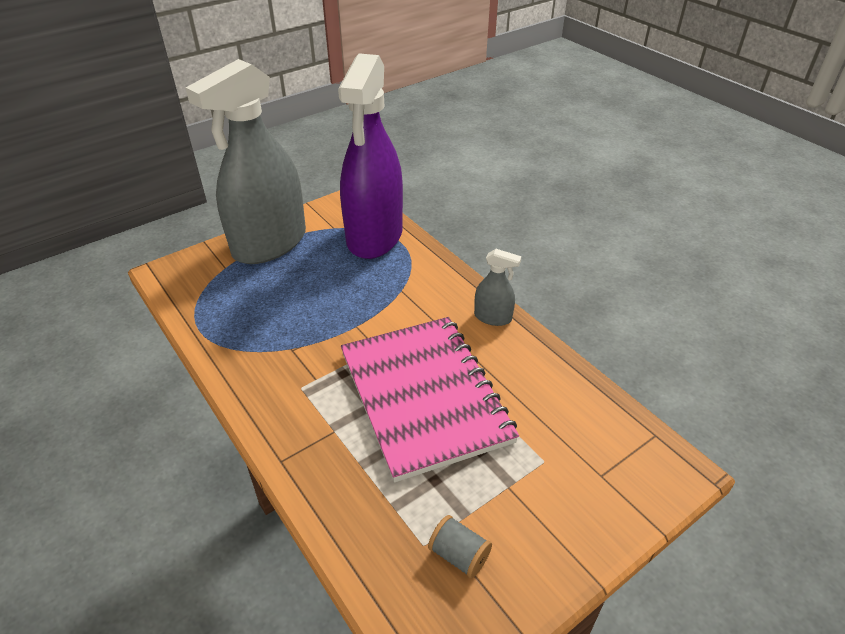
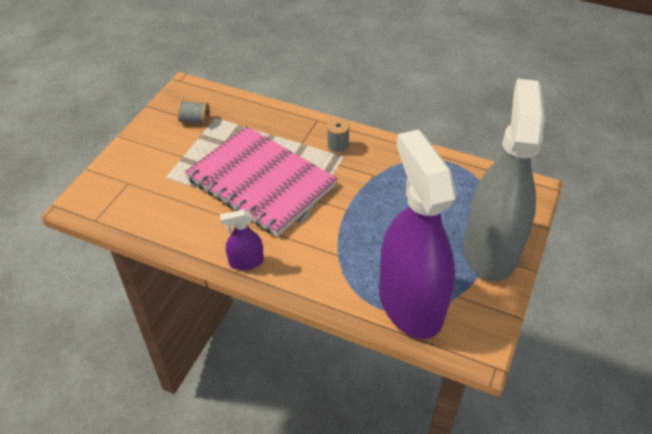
camera: 150 degrees right, 5 degrees up
grey spray bottle [474,249,522,326] -> purple spray bottle [220,209,264,270]
none -> grey spool [327,118,350,154]

